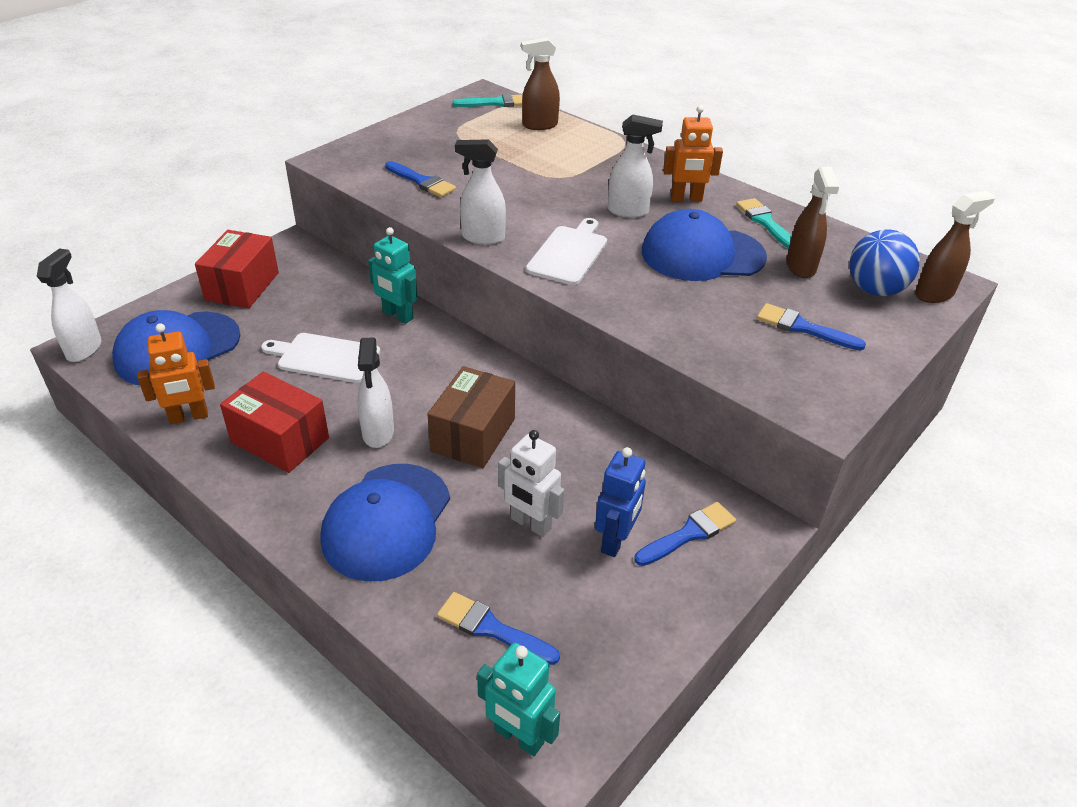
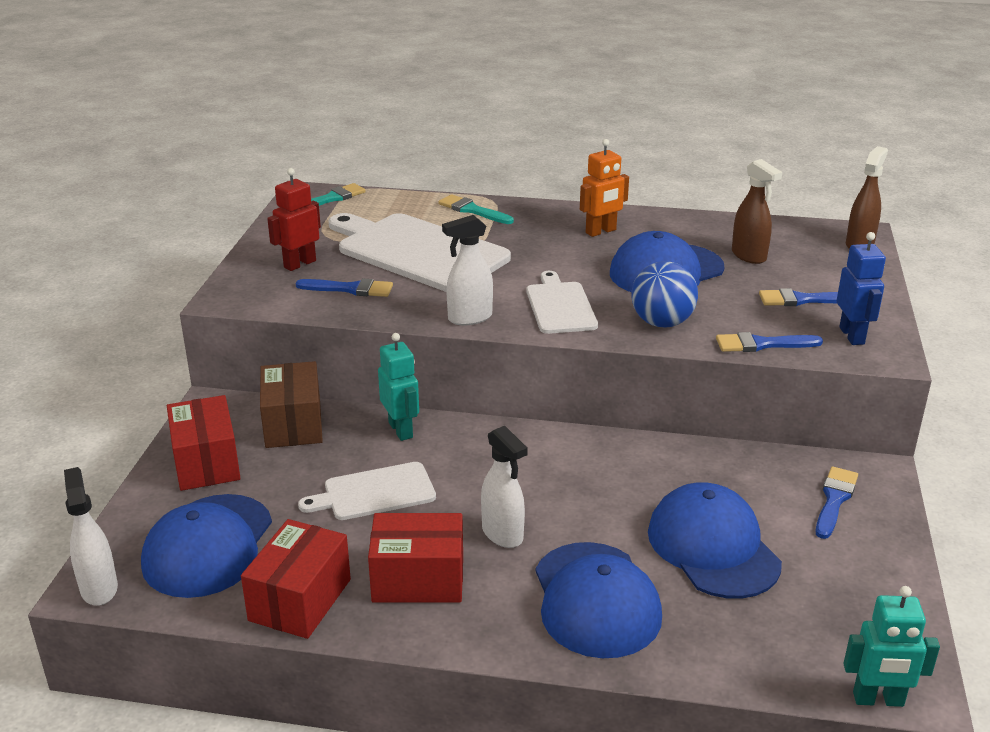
camera: 30 degrees left, 10 degrees down
orange robot [137,323,215,424] -> red box [241,519,351,639]
turquoise robot [368,227,418,324] -> turquoise robot turned 120 degrees counterclockwise [378,333,419,441]
brown box [428,366,515,468] -> brown box moved to [260,361,323,448]
blue brush [437,592,560,665] -> blue brush moved to [716,332,823,352]
white robot [498,430,564,537] -> blue cap [648,482,782,599]
brown spray bottle [521,37,560,130] -> none
blue robot [595,447,646,557] -> blue robot moved to [836,232,886,345]
white spray bottle [608,114,663,218] -> none
turquoise brush [736,198,792,249] -> turquoise brush moved to [438,194,514,224]
blue ball [849,229,920,296] -> blue ball moved to [631,261,698,328]
none -> red robot [267,168,321,271]
none -> white cutting board [329,213,511,292]

